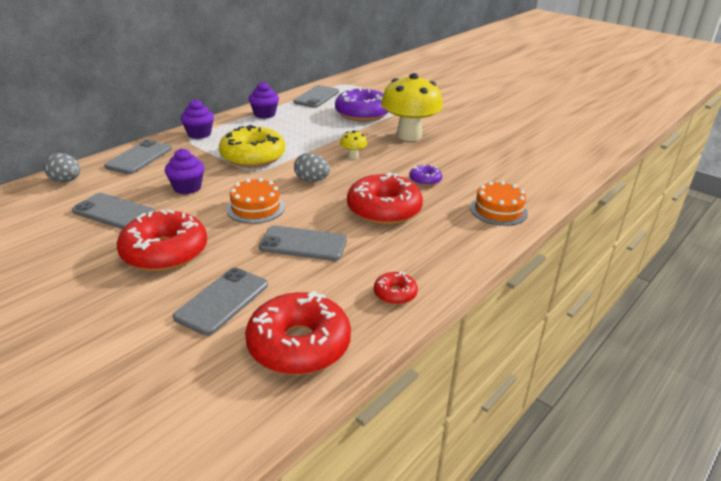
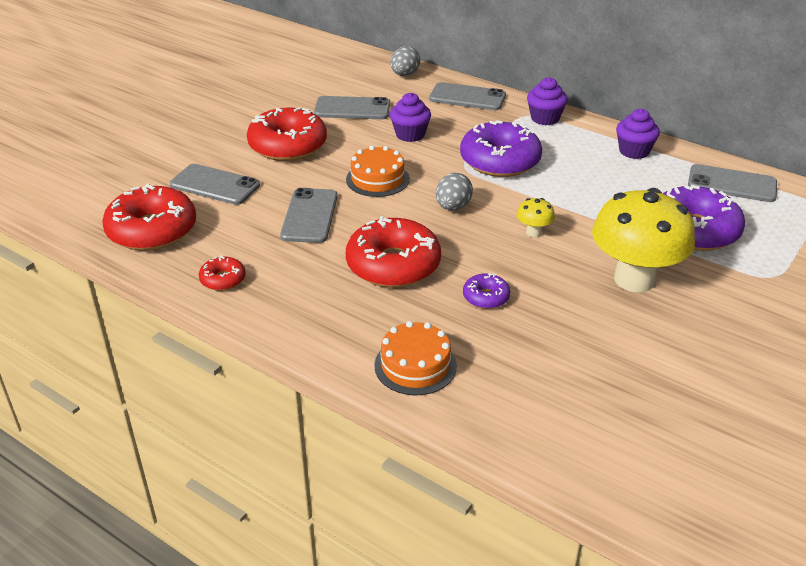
camera: 85 degrees right, 5 degrees up
grey phone [72,193,155,229] -> grey phone turned 75 degrees clockwise [314,96,390,119]
yellow donut [219,125,285,167] -> purple donut [460,120,542,177]

